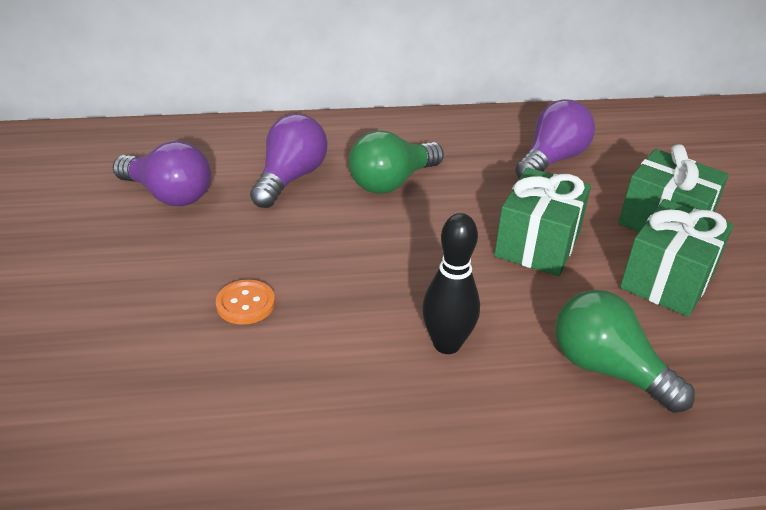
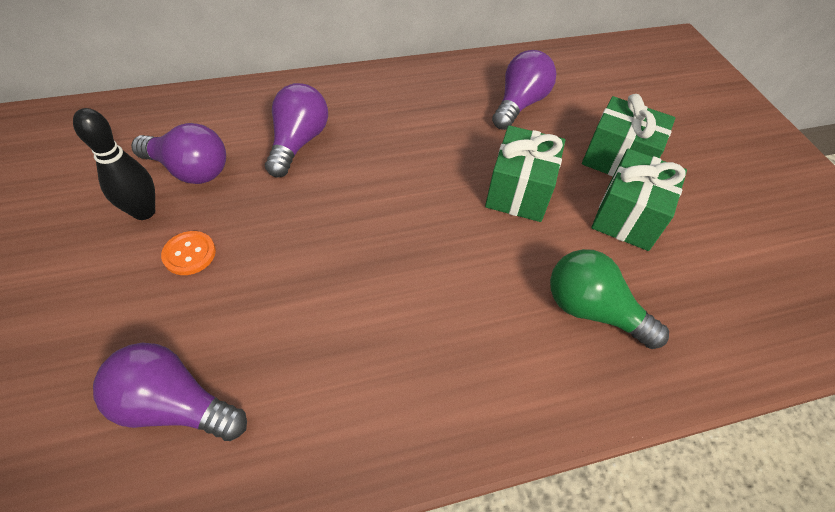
camera: 10 degrees left, 15 degrees up
orange button [216,280,275,325] -> orange button moved to [161,231,216,275]
green light bulb [349,130,444,194] -> none
black bowling pin [422,213,480,354] -> black bowling pin moved to [73,108,155,220]
none -> purple light bulb [93,343,247,441]

